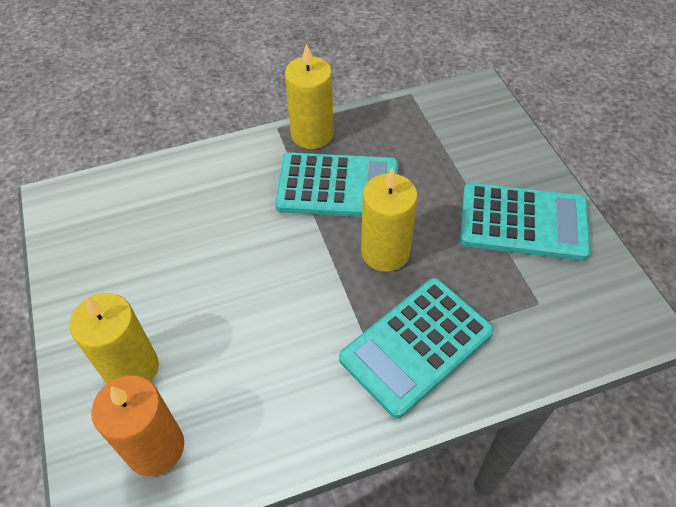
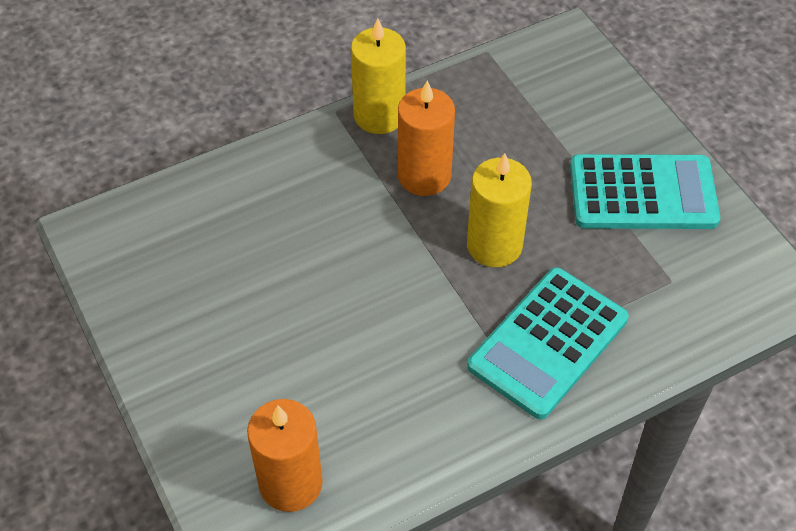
camera: 10 degrees left, 0 degrees up
yellow candle [70,293,159,384] -> none
turquoise calculator [275,152,398,217] -> orange candle [398,80,455,196]

